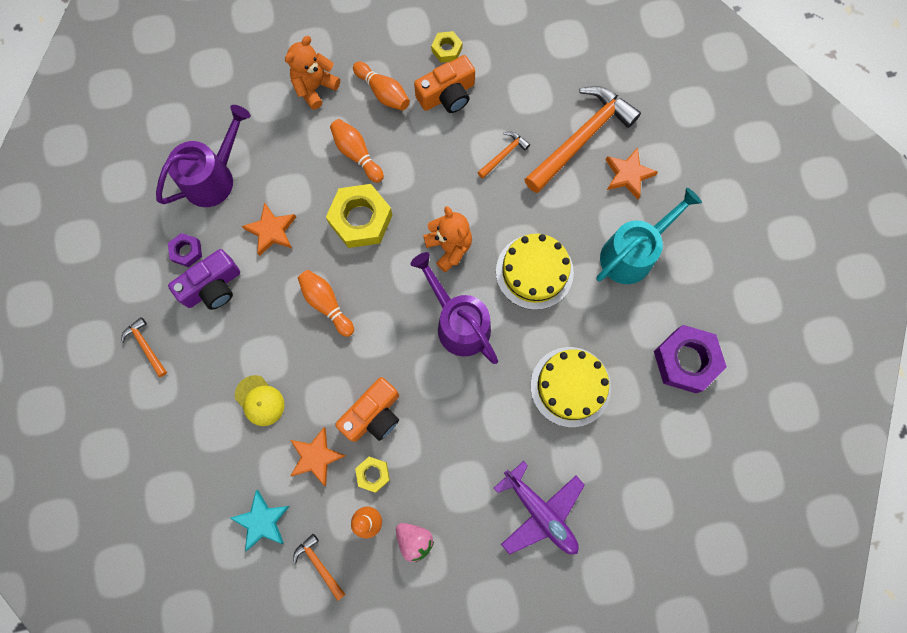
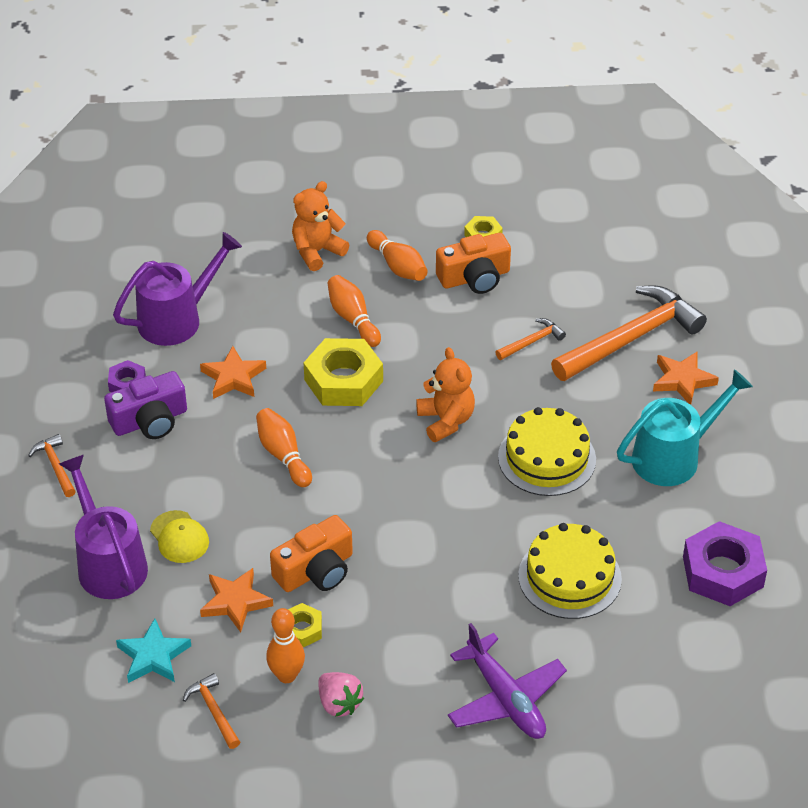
camera: 10 degrees right, 30 degrees down
purple watering can [410,252,498,364] -> purple watering can moved to [59,455,148,599]

